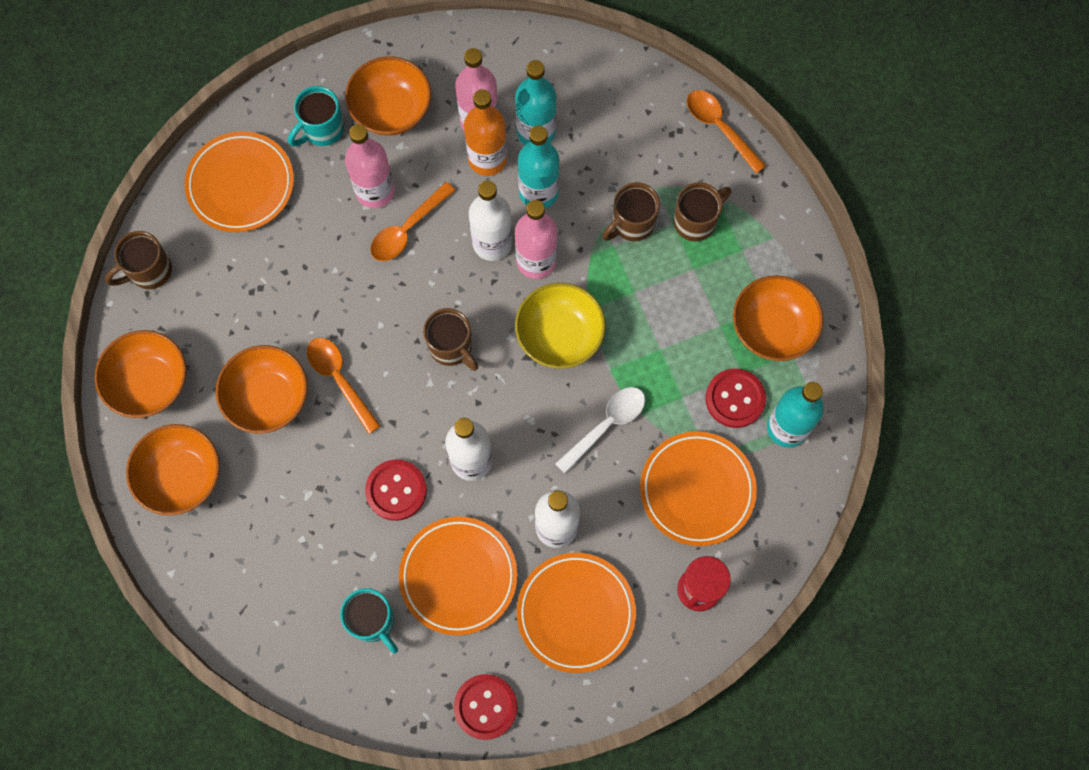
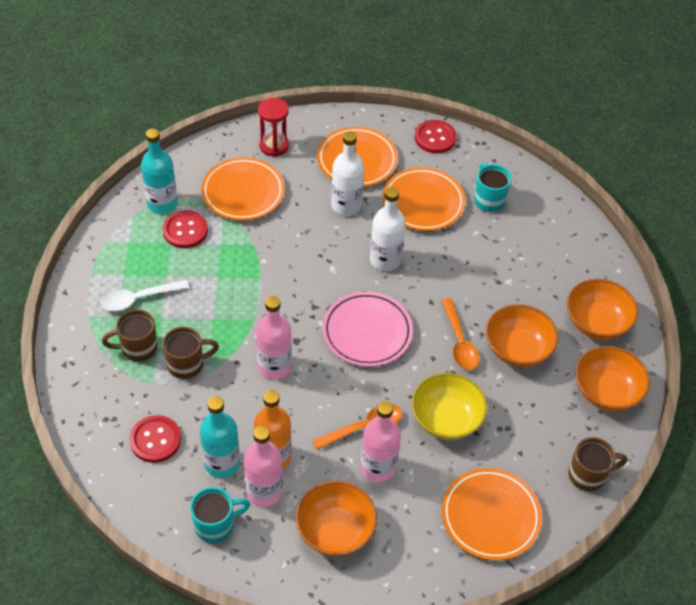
camera: 160 degrees left, 20 degrees down
turquoise mug [288,86,344,146] -> turquoise mug moved to [190,487,250,543]
red button [365,459,427,521] -> red button moved to [129,415,181,463]
brown mug [423,308,479,371] -> pink plate [323,292,413,367]
white bottle [469,181,513,261] -> none
yellow bowl [515,283,606,369] -> yellow bowl moved to [411,373,488,440]
turquoise bottle [518,126,560,208] -> none
white spoon [555,387,645,474] -> white spoon moved to [101,280,189,311]
orange spoon [687,90,766,174] -> none
orange bowl [733,275,823,361] -> none

